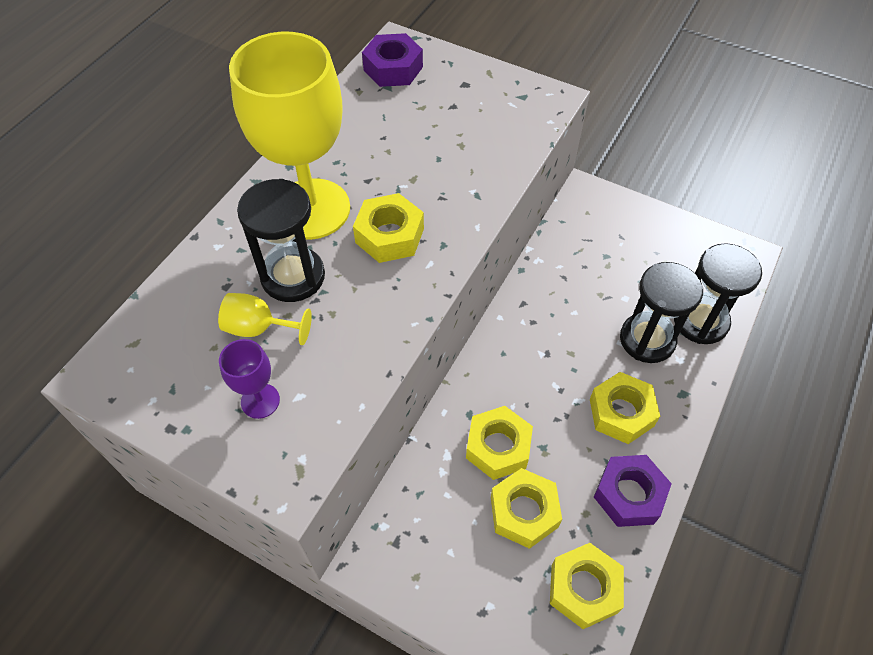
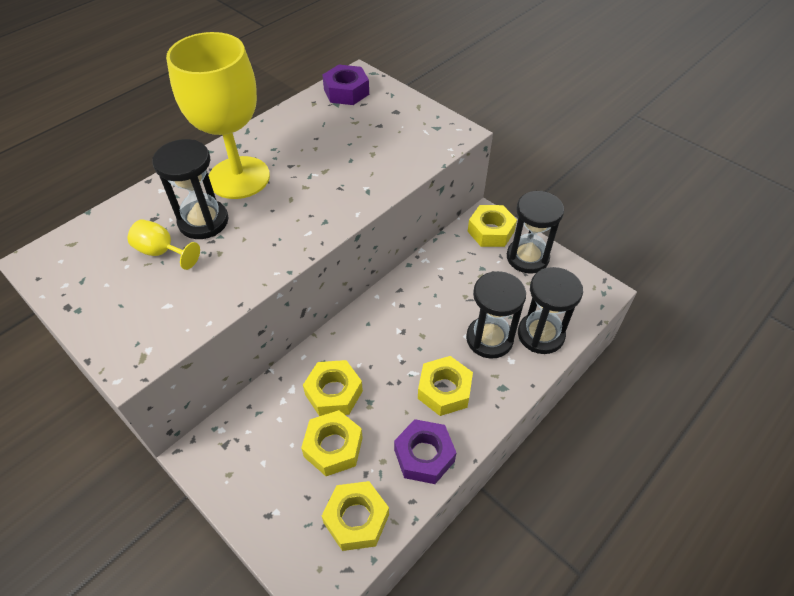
camera: 15 degrees right, 5 degrees down
purple goblet [219,339,280,419] -> none
yellow nut [353,193,424,263] -> yellow nut moved to [468,205,517,247]
none -> black hourglass [507,191,564,273]

